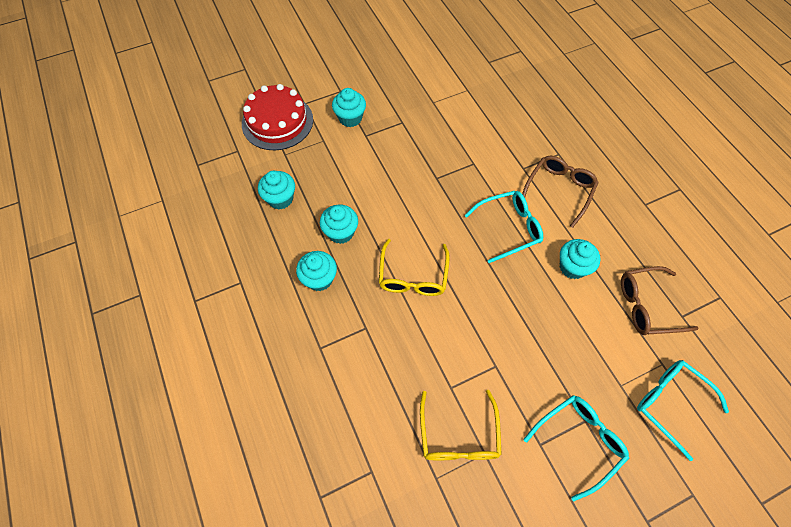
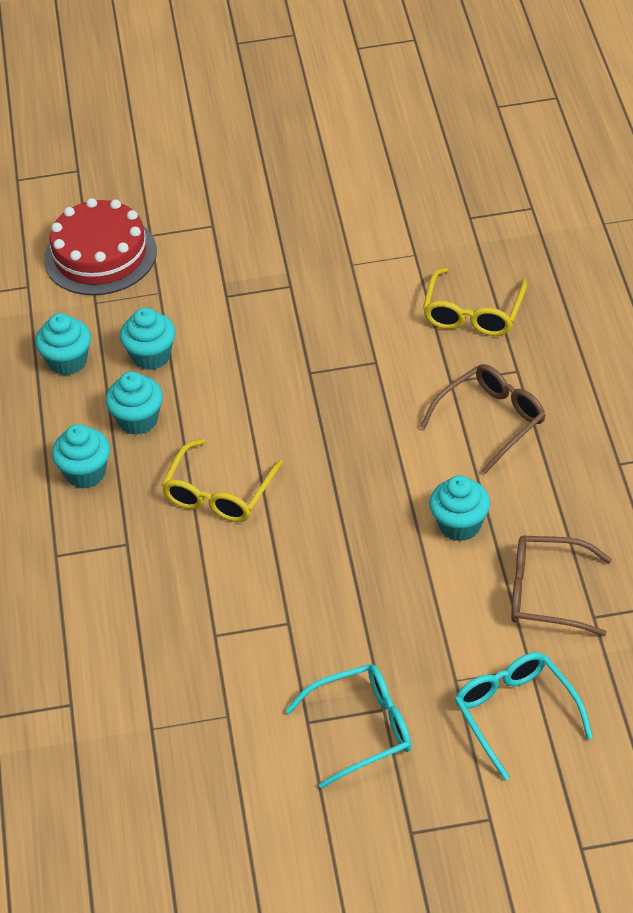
camera: 20 degrees right, 15 degrees down
turquoise cupcake [332,88,366,127] -> turquoise cupcake moved to [120,308,176,370]
yellow glasses [420,390,502,460] -> yellow glasses moved to [423,268,527,336]
turquoise glasses [464,191,543,263] -> none

